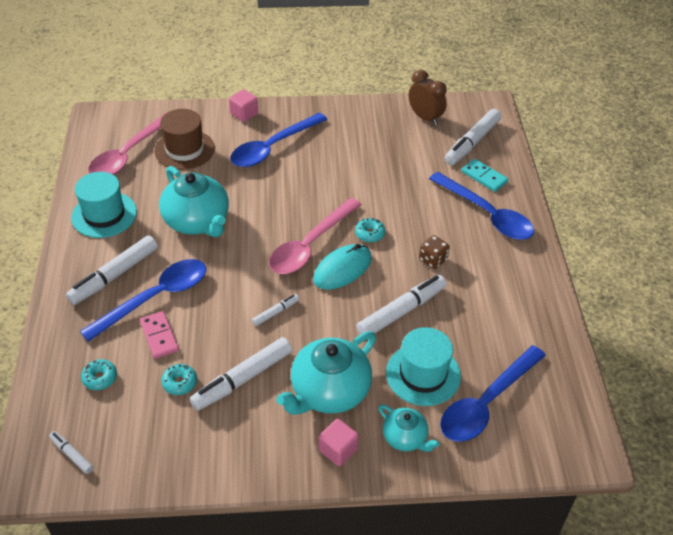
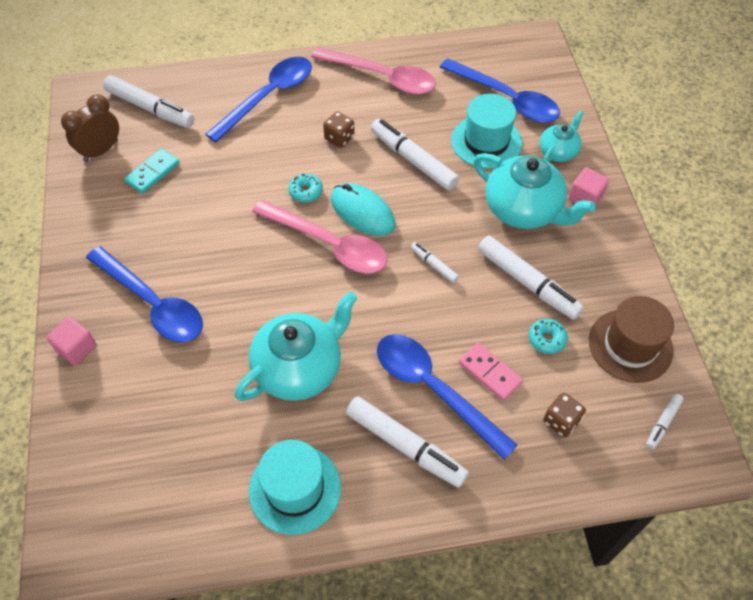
camera: 95 degrees left, 10 degrees up
turquoise donut [81,359,117,390] -> brown dice [543,393,586,437]
pink spoon [88,112,168,175] -> pink spoon moved to [311,47,436,94]
pink domino [140,311,179,359] -> pink domino turned 75 degrees clockwise [459,343,523,401]
brown hat [154,109,215,170] -> brown hat moved to [589,296,674,383]
turquoise domino [461,159,508,192] -> turquoise domino moved to [124,149,179,194]

